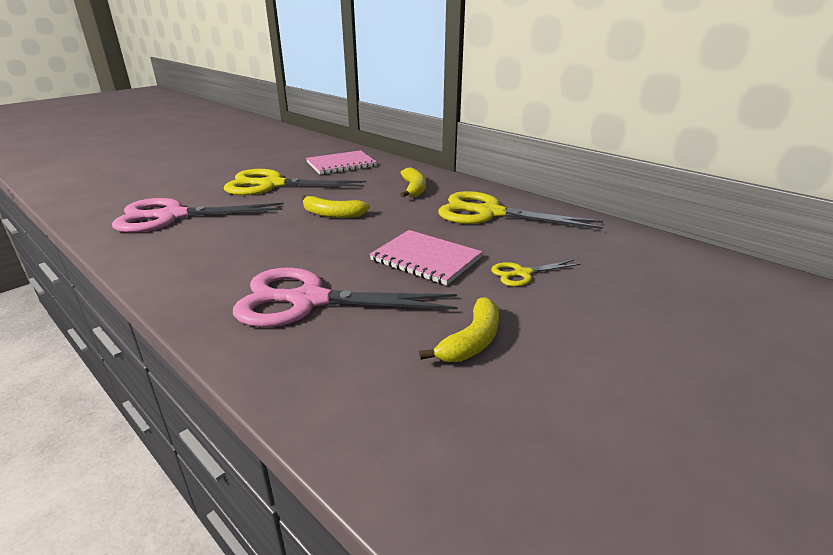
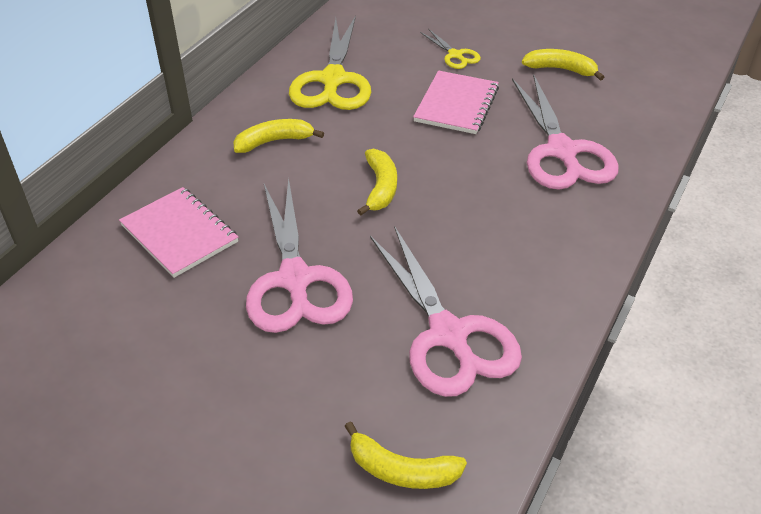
camera: 105 degrees left, 15 degrees up
yellow scissors [224,169,367,195] -> pink scissors [246,177,353,333]
none -> yellow banana [345,421,467,489]

